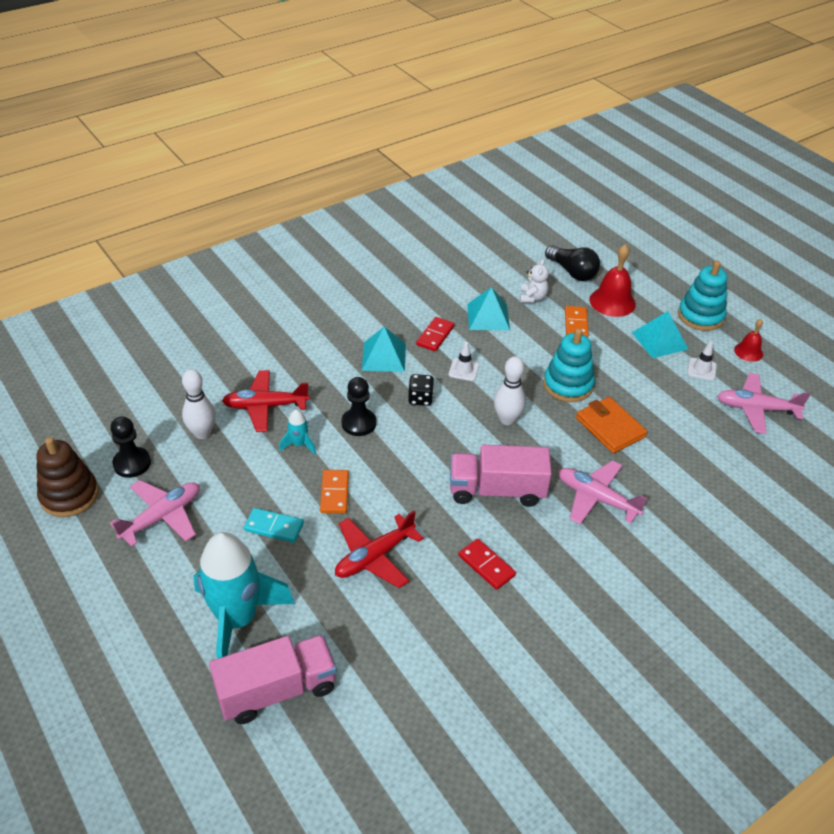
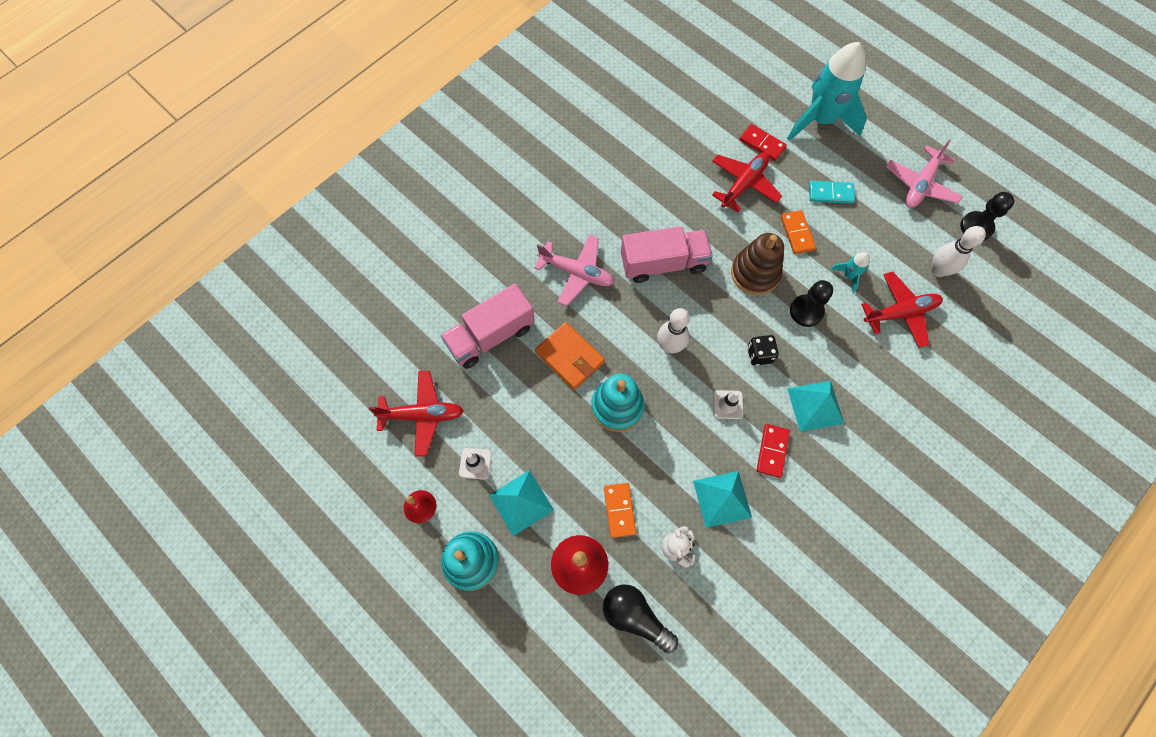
camera: 170 degrees right, 25 degrees up
brown stacking toy [36,437,98,517] -> brown stacking toy moved to [731,233,784,295]
pink truck [209,635,337,724] -> pink truck moved to [441,284,535,369]
red domino [458,539,516,590] -> red domino moved to [740,124,787,161]
pink plane [717,373,811,434] -> red plane [369,371,464,457]

